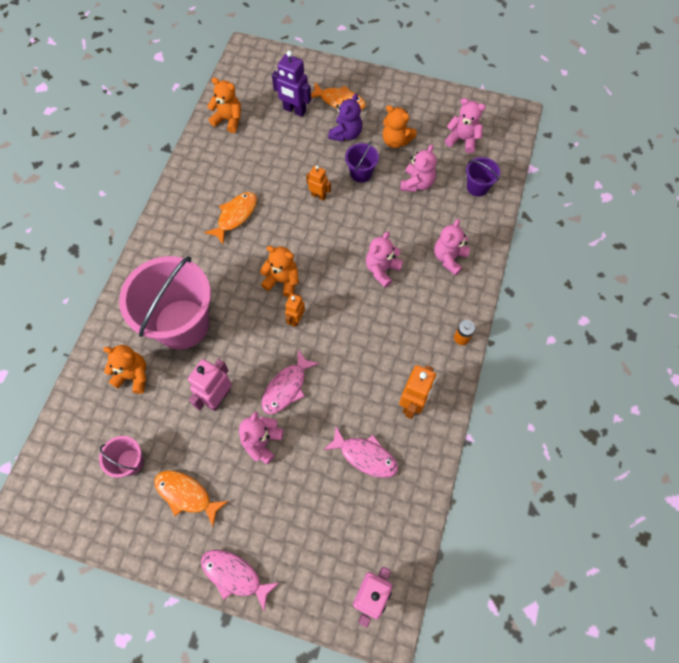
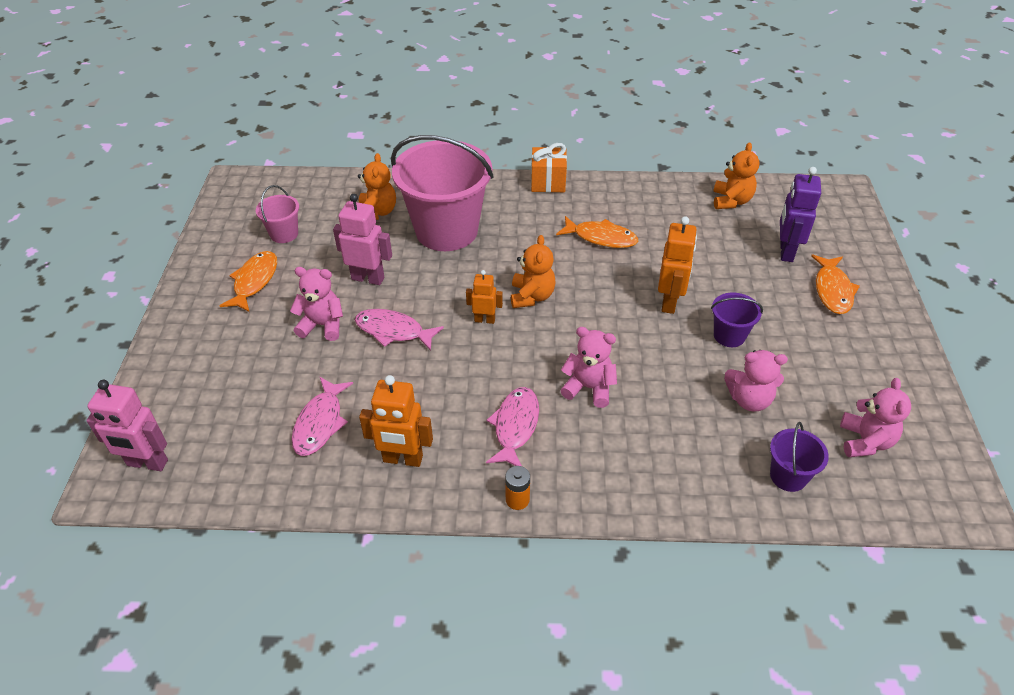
camera: 75 degrees right, 20 degrees down
pink fish [201,550,279,611] -> pink fish moved to [486,387,539,466]
orange robot [306,165,331,201] -> orange robot [658,216,697,314], size x1.64
purple teddy bear [328,94,362,142] -> none
orange teddy bear [383,105,417,148] -> none
pink teddy bear [434,219,470,276] -> none
none -> orange gift [531,143,567,192]

